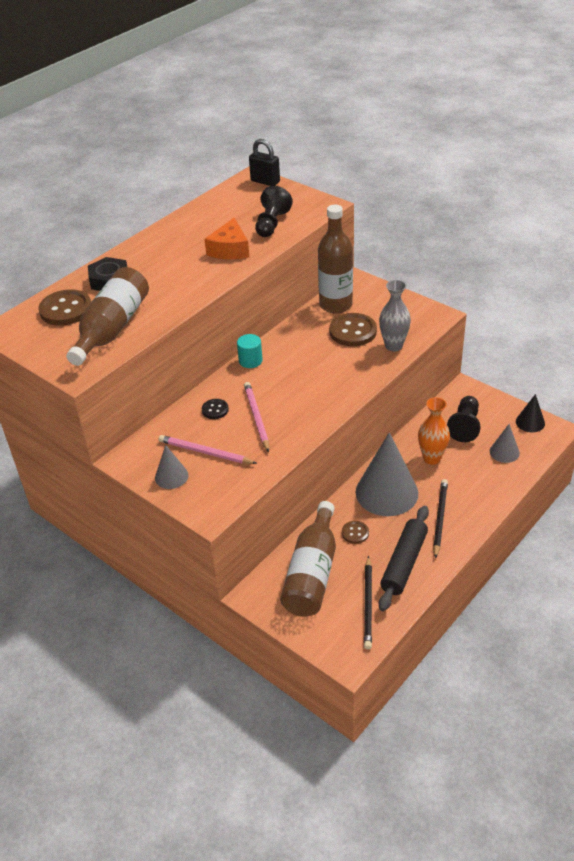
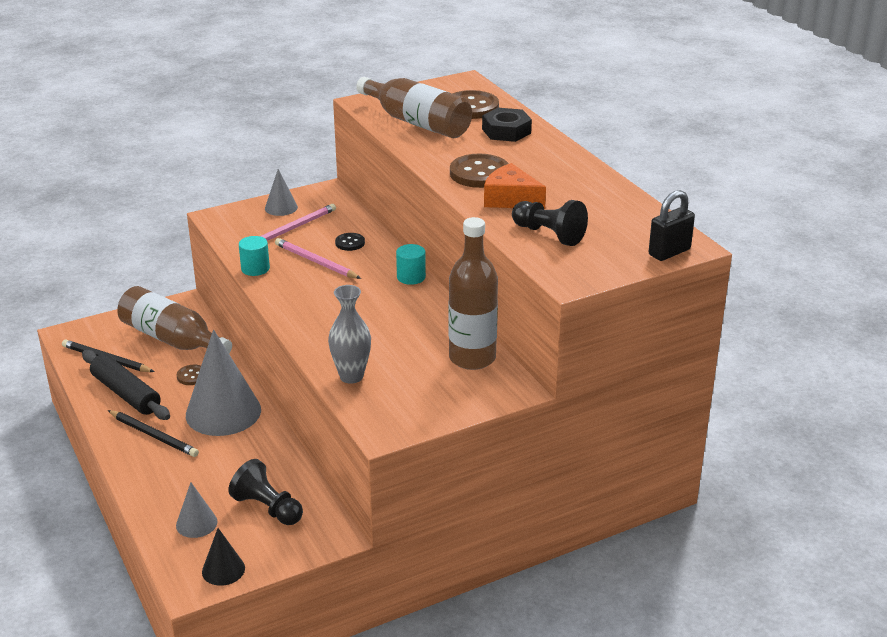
camera: 110 degrees right, 10 degrees down
pink pencil [244,382,269,452] -> pink pencil turned 150 degrees counterclockwise [275,238,361,279]
brown button [329,313,377,346] -> brown button moved to [450,154,509,188]
orange vase [418,397,450,465] -> none
none -> turquoise cylinder [239,236,270,276]

